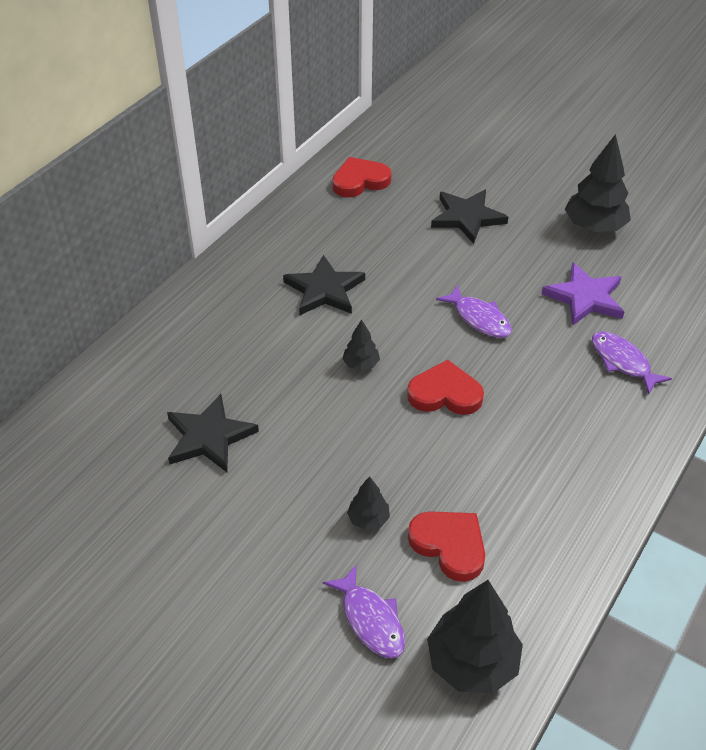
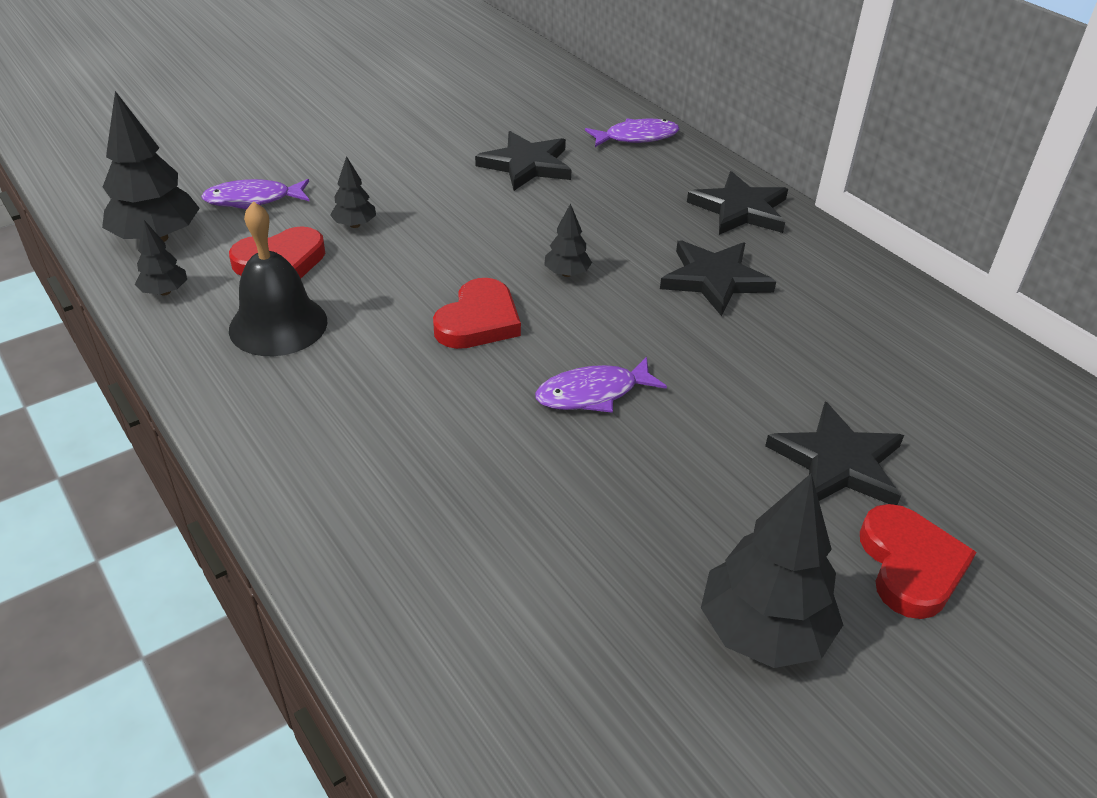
camera: 110 degrees right, 5 degrees down
red heart [332,157,392,197] -> red heart moved to [860,504,976,619]
purple star [542,262,624,325] -> none
purple fish [592,331,672,395] -> purple fish moved to [585,119,679,147]
none -> black tree [135,220,187,295]
none -> black bell [229,201,328,356]
none -> black star [687,171,788,235]

